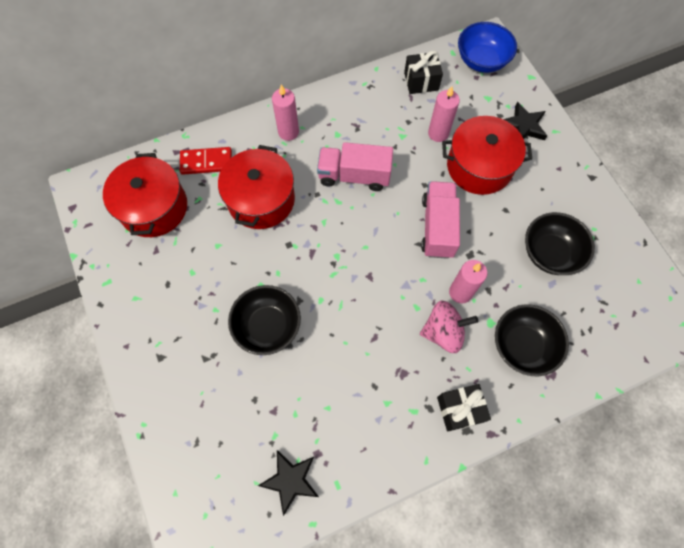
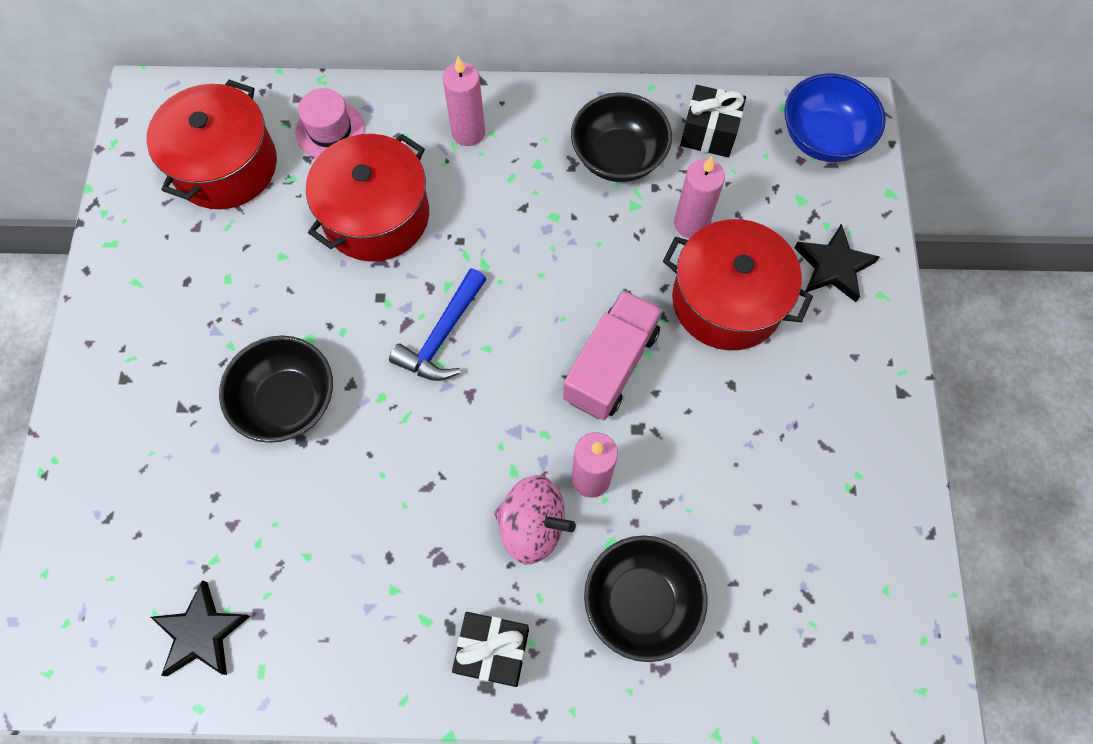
camera: 25 degrees right, 0 degrees up
red domino [180,147,232,175] -> pink hat [295,88,364,158]
pink truck [317,142,393,191] -> none
black bowl [525,212,595,275] -> black bowl moved to [571,92,672,182]
none -> blue hammer [389,268,487,381]

